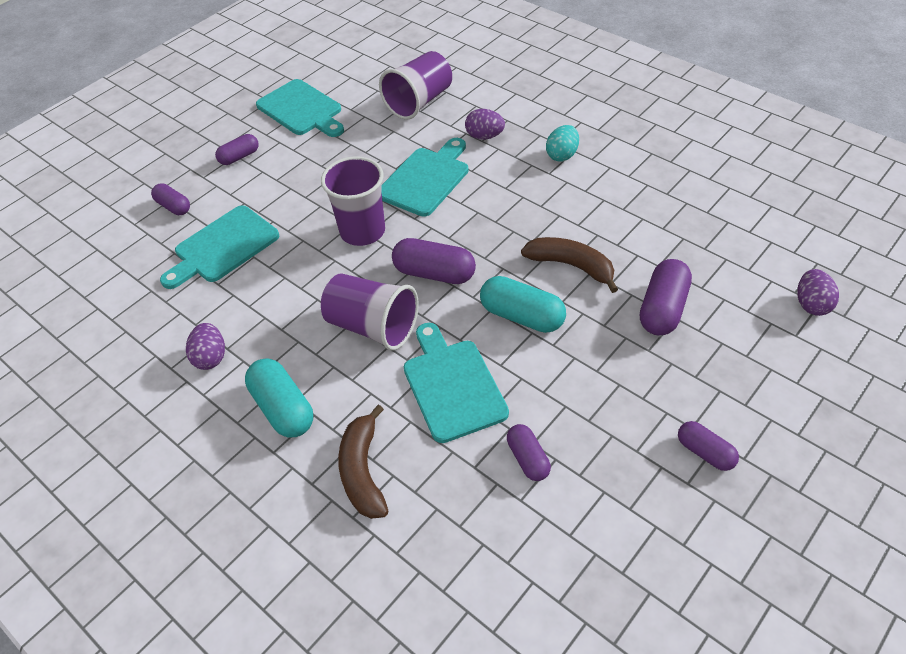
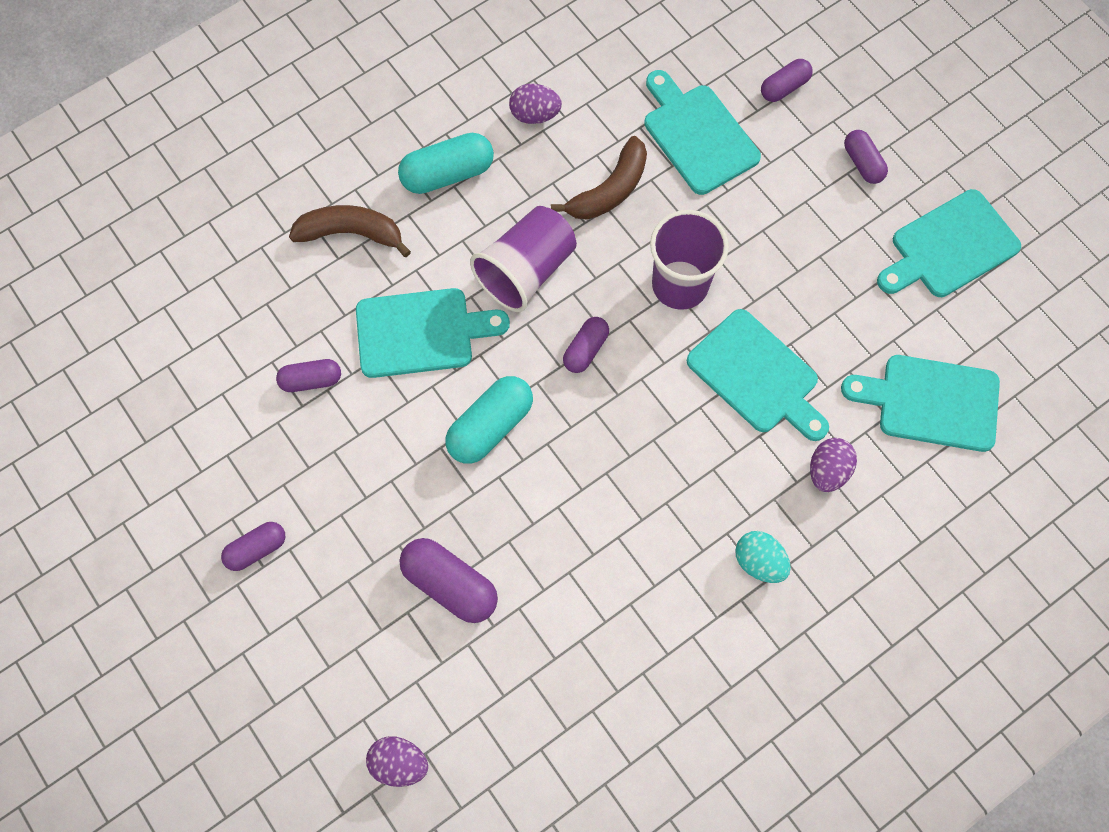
camera: 100 degrees right, 20 degrees up
purple cup [379,51,452,120] -> turquoise cutting board [841,355,1000,452]
purple capsule [392,238,476,284] -> purple capsule [563,317,609,373], size x0.62
brown banana [521,237,618,293] -> brown banana moved to [551,136,647,220]

